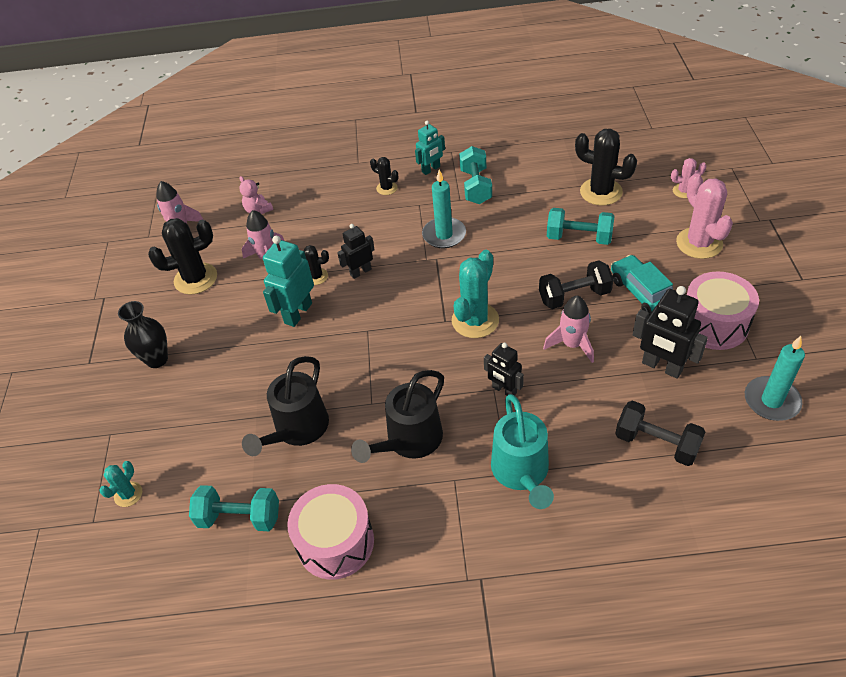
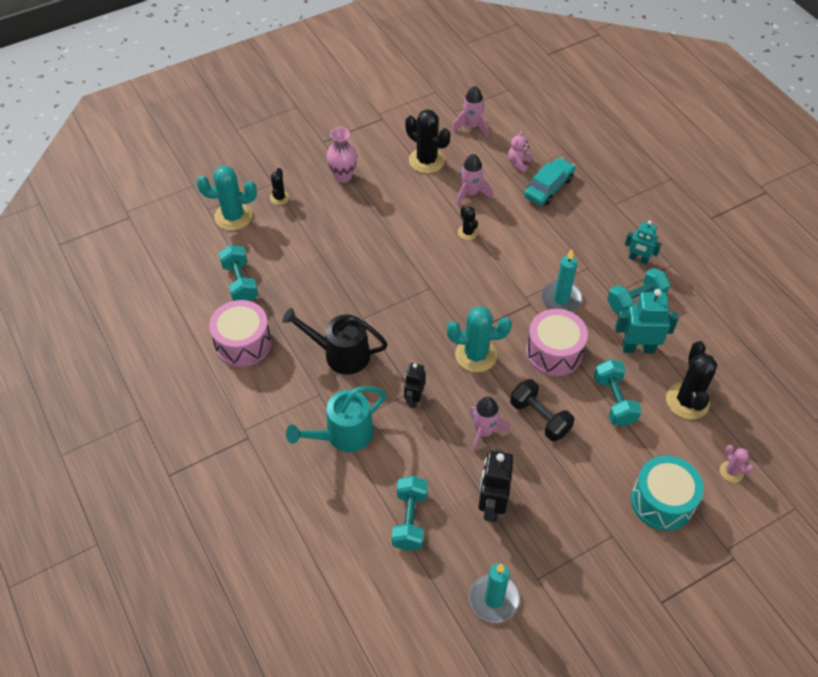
camera: 60 degrees right, 5 degrees up
turquoise cactus [99,461,142,507] -> turquoise cactus [197,166,257,231], size x1.89
black vase [118,301,168,368] -> pink vase [326,127,357,183]
black watering can [242,356,329,456] -> none
turquoise robot [263,236,314,327] -> turquoise robot moved to [615,289,679,353]
black robot [337,224,374,279] -> none
black cactus [370,157,398,195] -> black cactus moved to [270,168,290,205]
turquoise car [611,255,673,315] -> turquoise car moved to [524,158,575,206]
black dumbbell [615,400,705,466] -> turquoise dumbbell [392,476,428,551]
pink cactus [676,173,733,259] -> turquoise drum [631,455,704,531]
pink drum [687,271,759,350] -> pink drum moved to [526,309,588,376]

